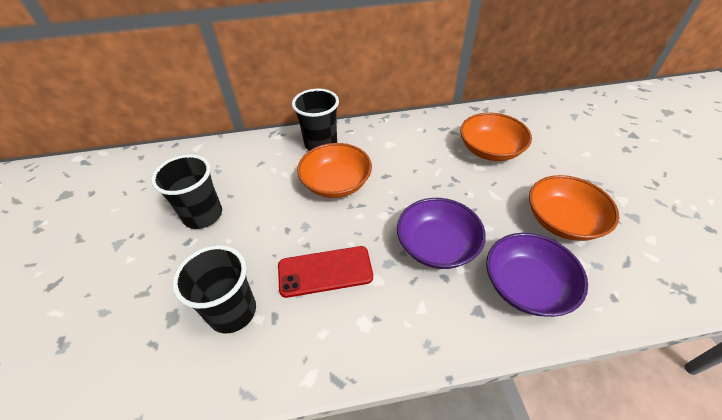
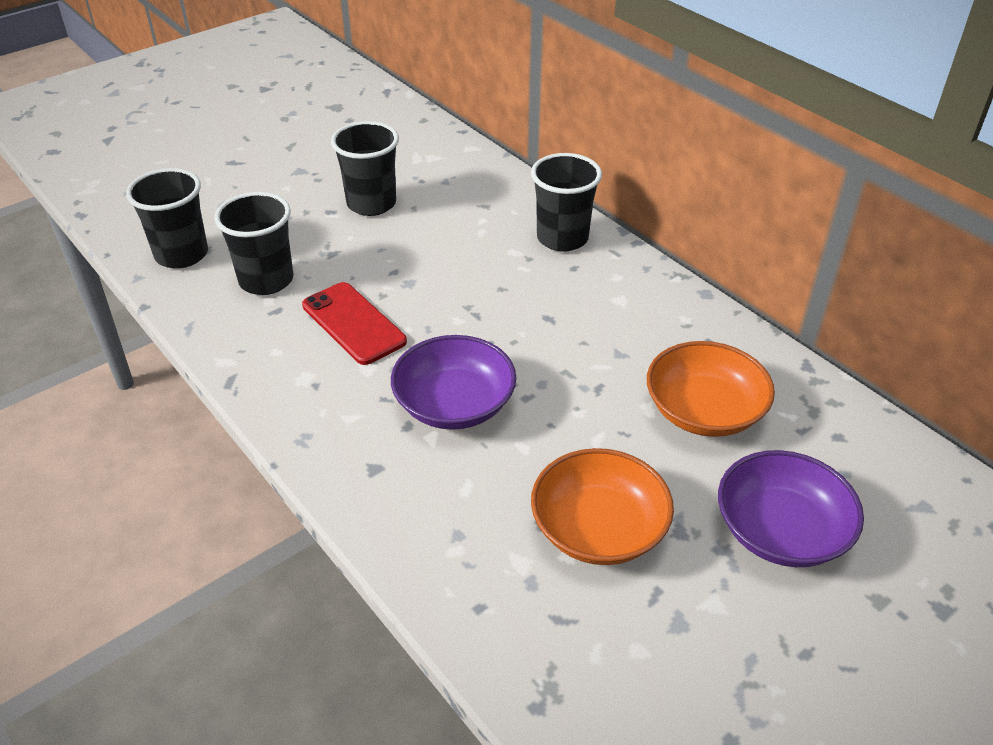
camera: 60 degrees right, 5 degrees down
orange bowl [297,143,372,198] -> none
purple bowl [486,233,588,317] -> purple bowl moved to [718,450,864,567]
none -> black cup [126,168,208,269]

